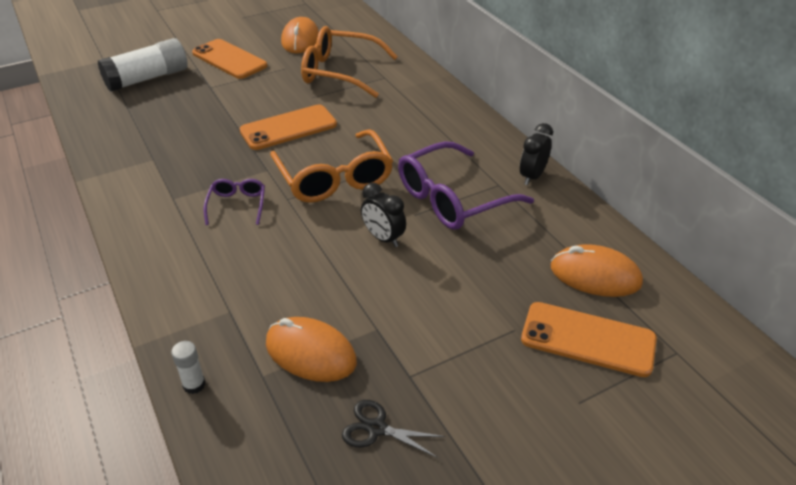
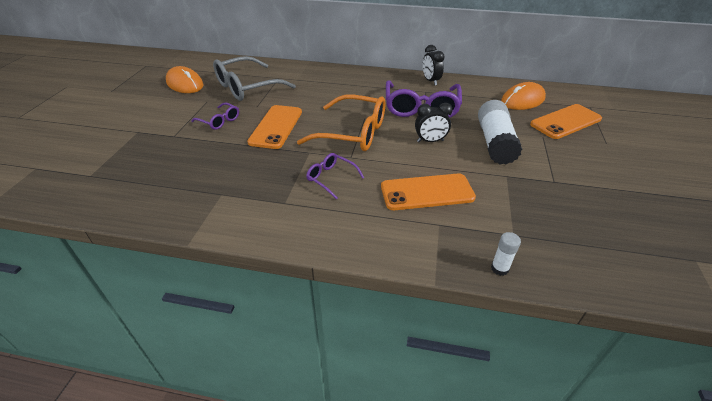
camera: 50 degrees left, 0 degrees up
white glue stick [98,38,188,92] -> white glue stick moved to [478,100,523,165]
orange phone [192,39,267,79] -> orange phone moved to [381,173,476,210]
orange mouse [266,317,357,382] -> none
orange glasses [301,26,398,98] -> grey glasses [213,56,296,101]
black scissors [342,400,445,458] -> none
none -> purple glasses [191,102,239,130]

